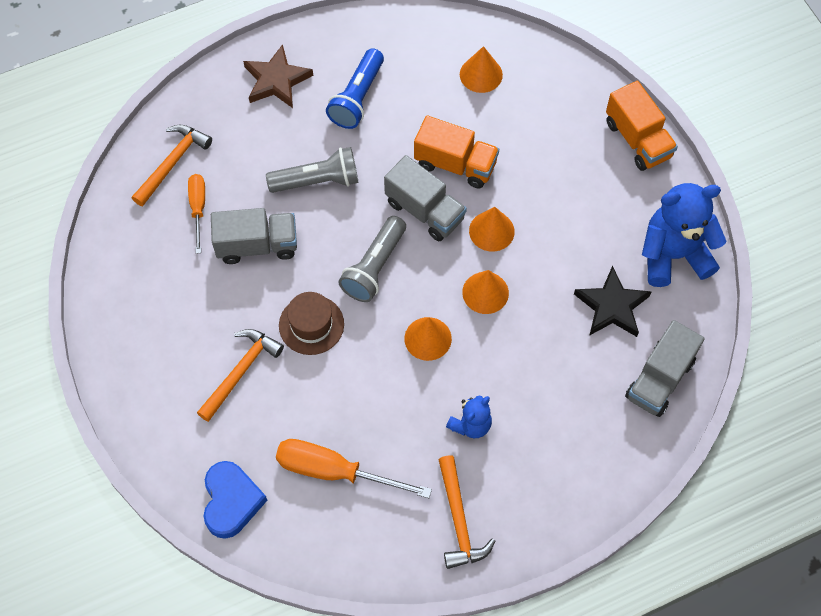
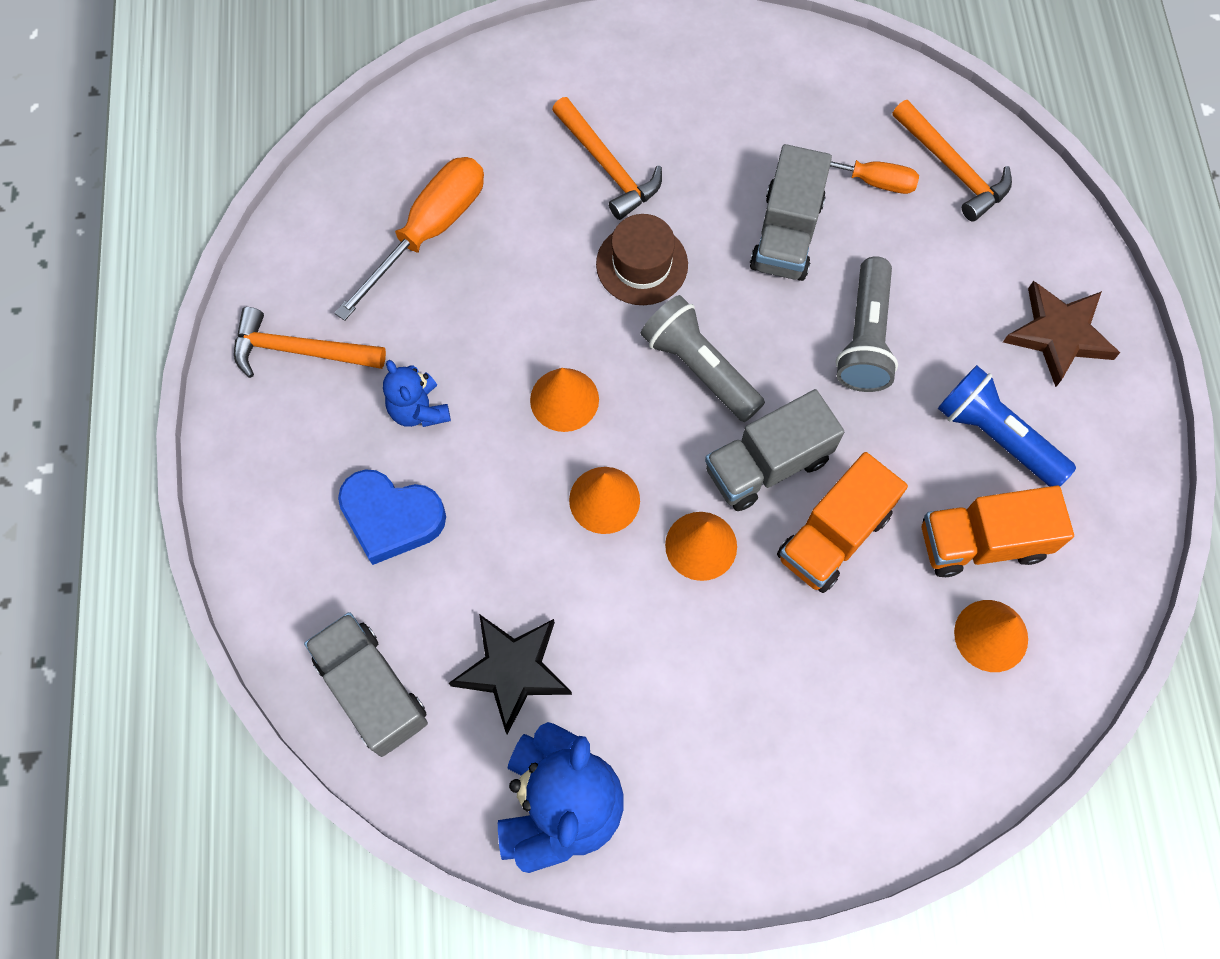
camera: 110 degrees right, 5 degrees up
blue heart [204,461,267,539] -> blue heart moved to [338,469,446,565]
orange truck [606,81,678,171] -> orange truck moved to [922,486,1074,577]

